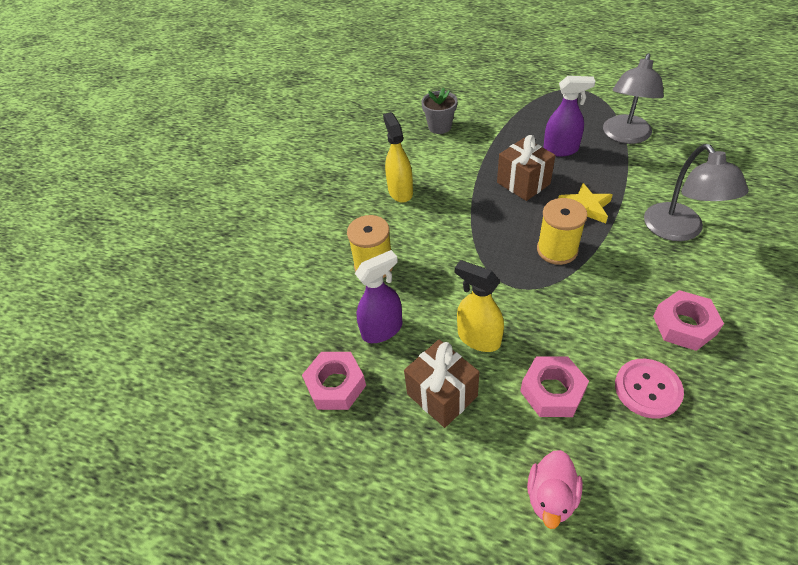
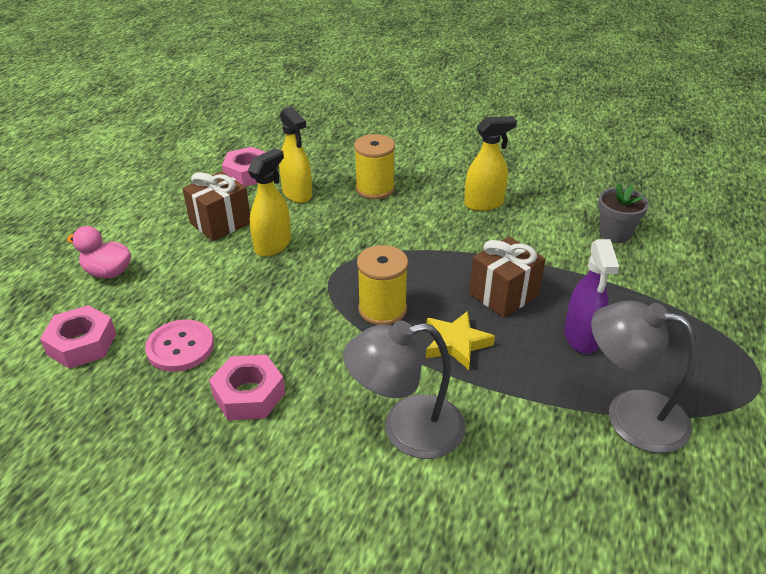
camera: 85 degrees right, 10 degrees down
purple spray bottle [355,250,403,343] -> yellow spray bottle [279,106,312,203]
pink nut [520,357,589,417] -> pink nut moved to [40,305,116,369]

